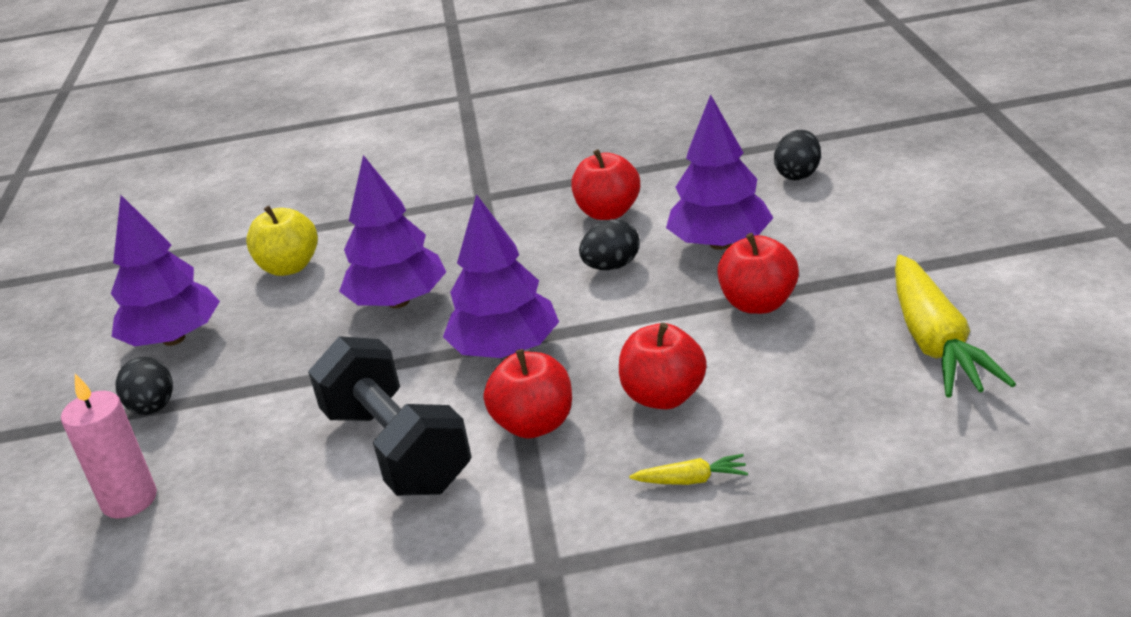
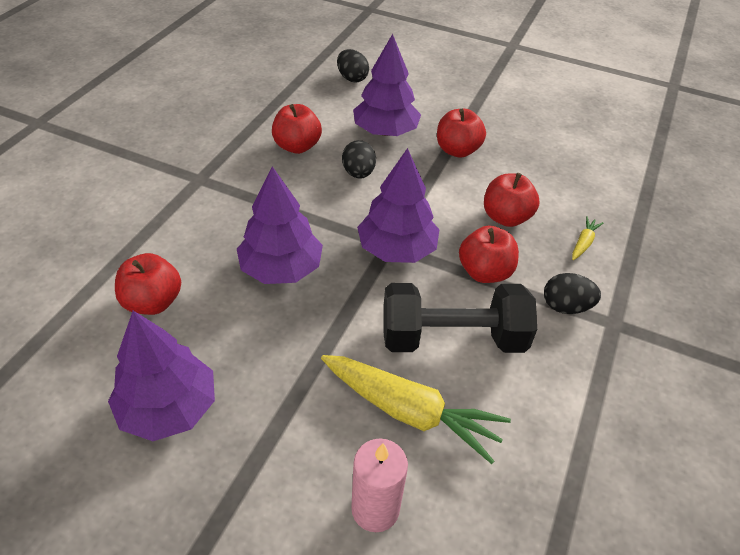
camera: 65 degrees left, 15 degrees up
black egg [115,357,173,415] -> black egg moved to [544,273,601,314]
yellow apple [246,206,318,276] -> red apple [115,253,181,315]
yellow carrot [895,255,1016,398] -> yellow carrot moved to [321,355,511,464]

